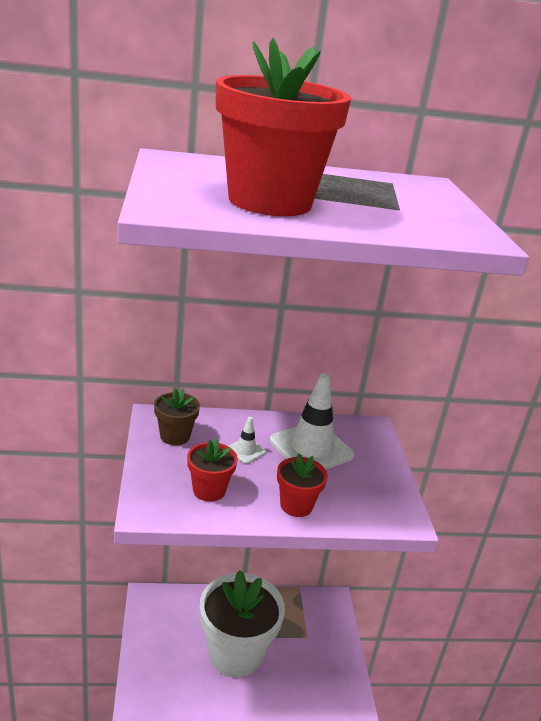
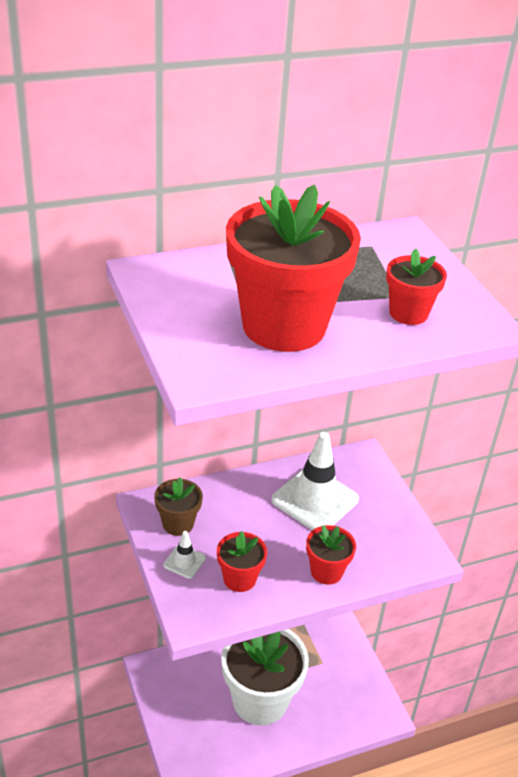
camera: 15 degrees left, 10 degrees up
white traffic cone [229,417,266,464] -> white traffic cone moved to [163,531,206,579]
none -> red flower pot [386,249,447,325]

